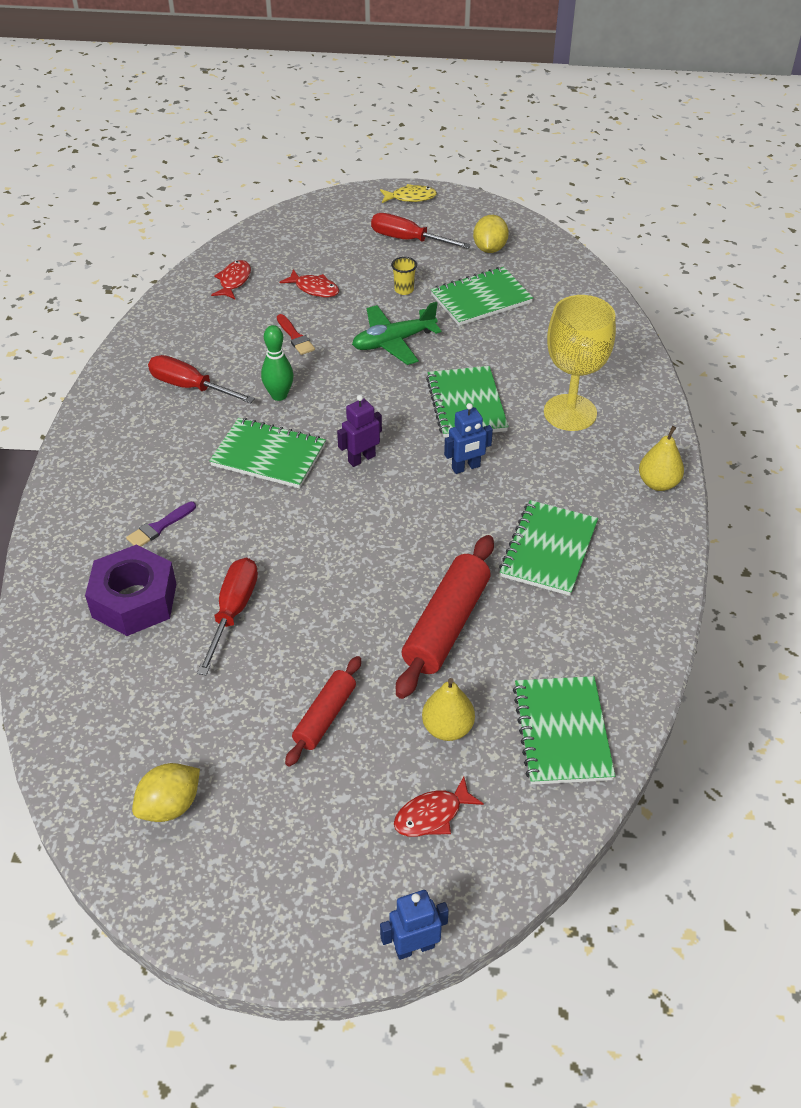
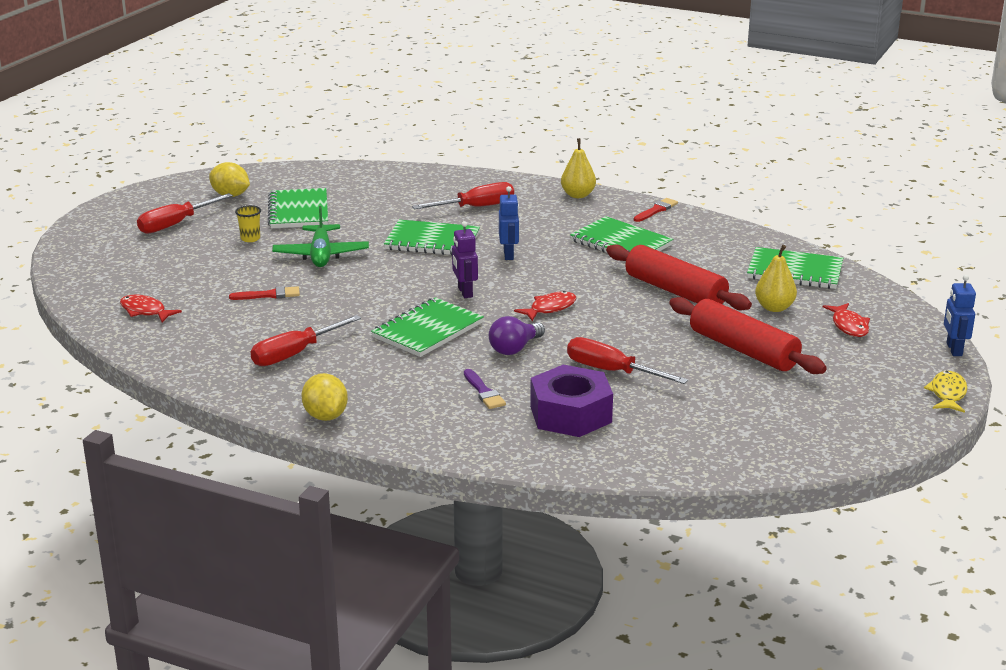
camera: 70 degrees left, 20 degrees down
yellow lemon [132,763,200,822] -> yellow lemon moved to [301,373,348,421]
green bowling pin [261,325,294,401] -> none
red fish [280,269,339,297] -> red fish moved to [514,291,576,321]
red rolling pin [285,656,361,766] -> red rolling pin [669,297,827,374], size x1.64
yellow fish [380,184,437,203] -> yellow fish moved to [924,371,967,413]
yellow goblet [544,295,616,431] -> red screwdriver [412,182,514,209]
none -> purple light bulb [489,316,545,355]
none -> red brush [634,198,678,222]

